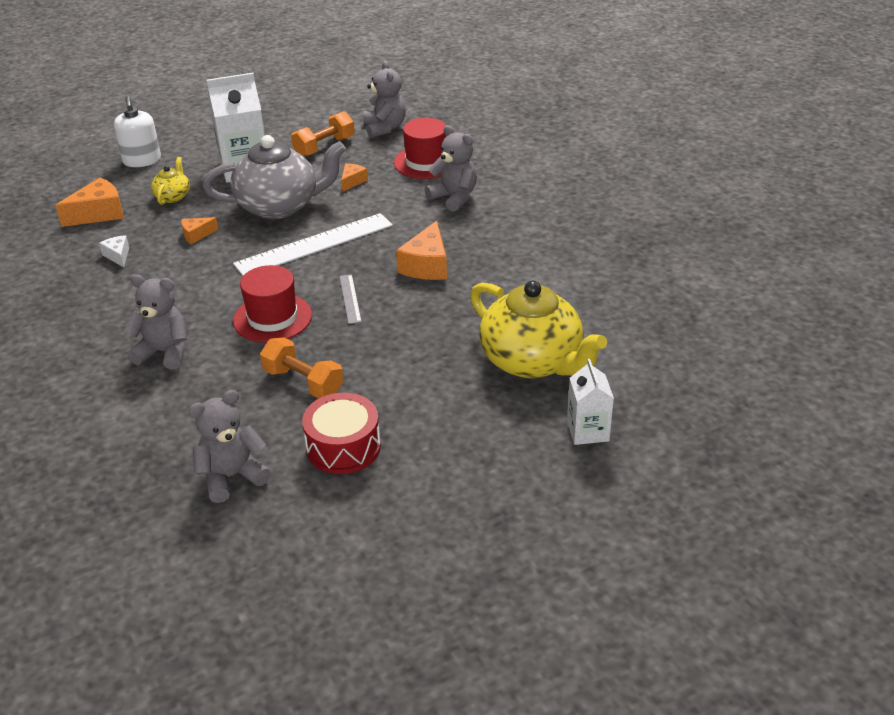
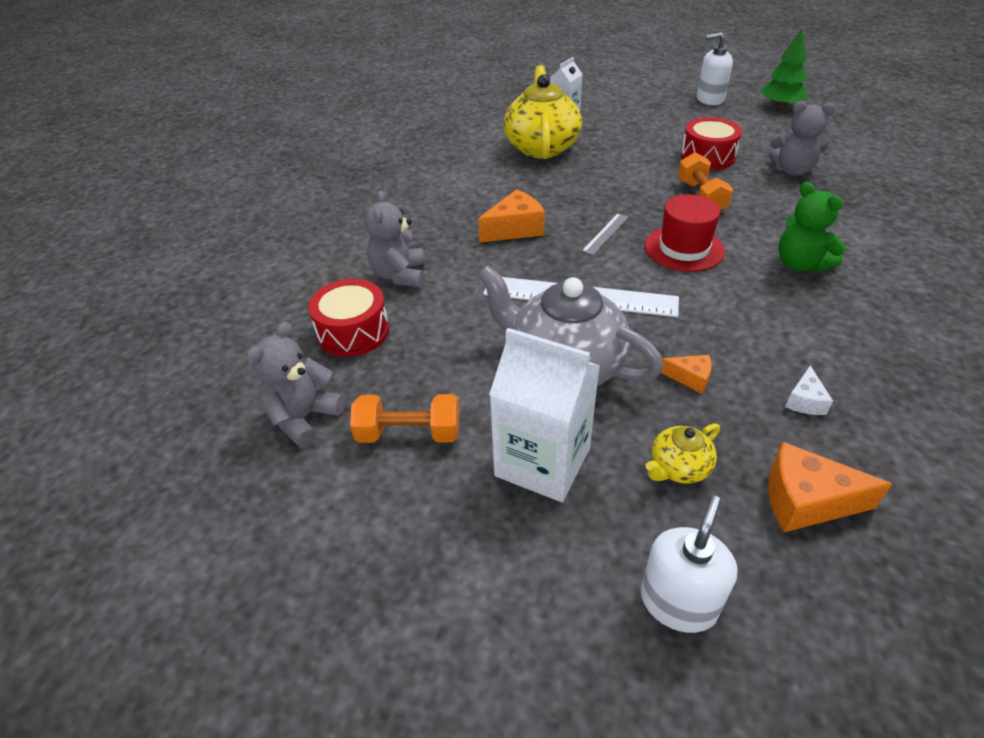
camera: 135 degrees left, 5 degrees up
grey teddy bear [124,275,187,370] -> green teddy bear [778,182,846,272]
orange cheese [341,163,368,192] -> none
red hat [394,118,447,179] -> red drum [308,279,389,357]
none -> white soap dispenser [697,32,733,105]
none -> green tree [761,29,807,109]

